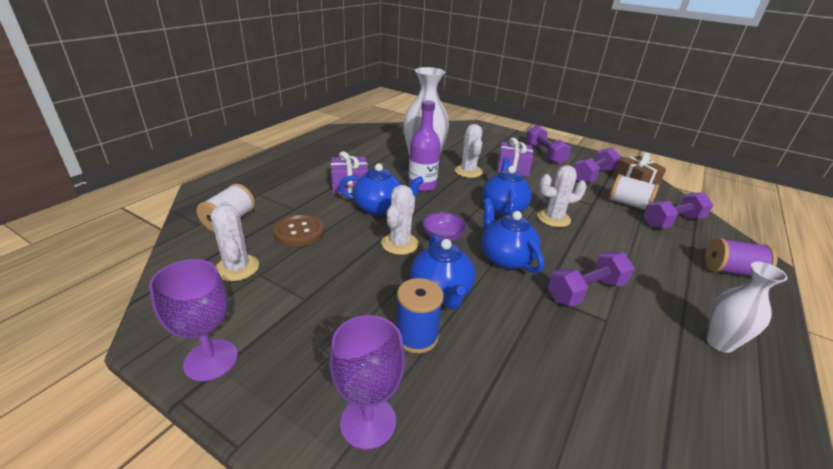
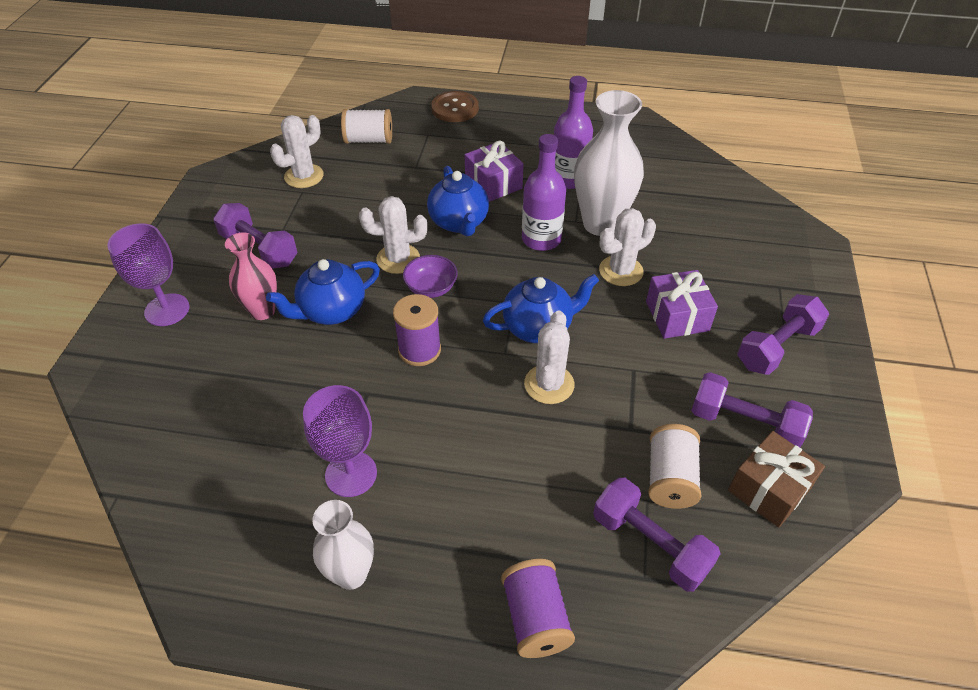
camera: 70 degrees right, 15 degrees up
purple goblet [149,259,238,381] -> purple goblet moved to [303,385,377,497]
brown button [273,214,325,246] -> brown button moved to [431,91,479,122]
blue spool [397,278,444,353] -> pink vase [225,232,277,320]
blue teapot [482,198,544,273] -> purple spool [393,294,441,366]
white cactus [537,165,587,227] -> white cactus turned 45 degrees clockwise [524,310,575,404]
purple dumbbell [548,251,634,307] -> purple dumbbell moved to [213,203,298,269]
none -> purple bottle [554,76,593,189]

